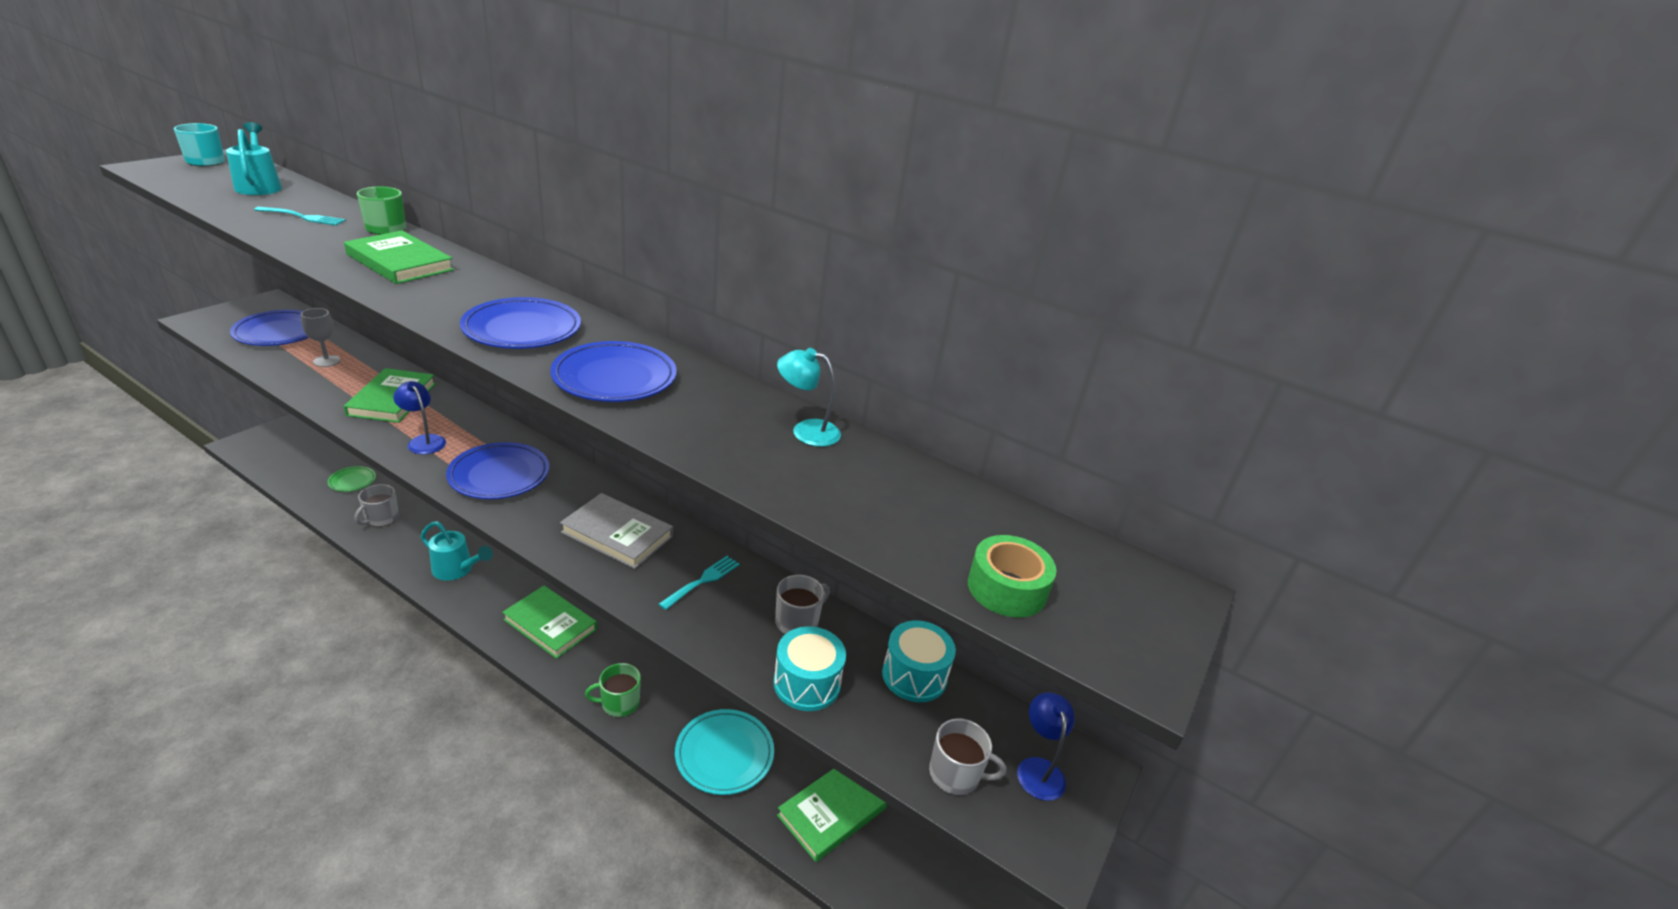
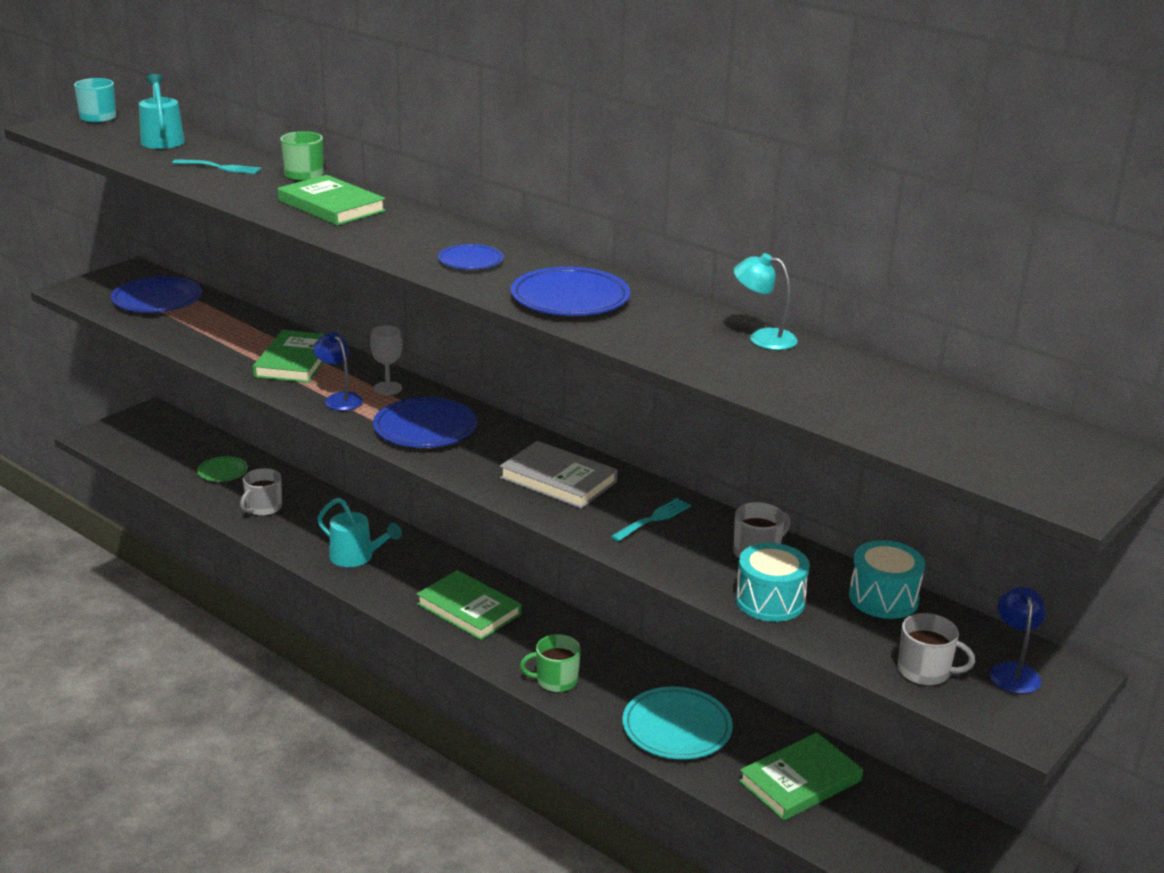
camera: 10 degrees right, 5 degrees down
grey goblet [301,308,340,367] -> grey goblet moved to [370,325,402,395]
blue plate [460,297,581,349] -> blue plate [438,244,504,270], size x0.58
green tape [968,535,1056,618] -> none

